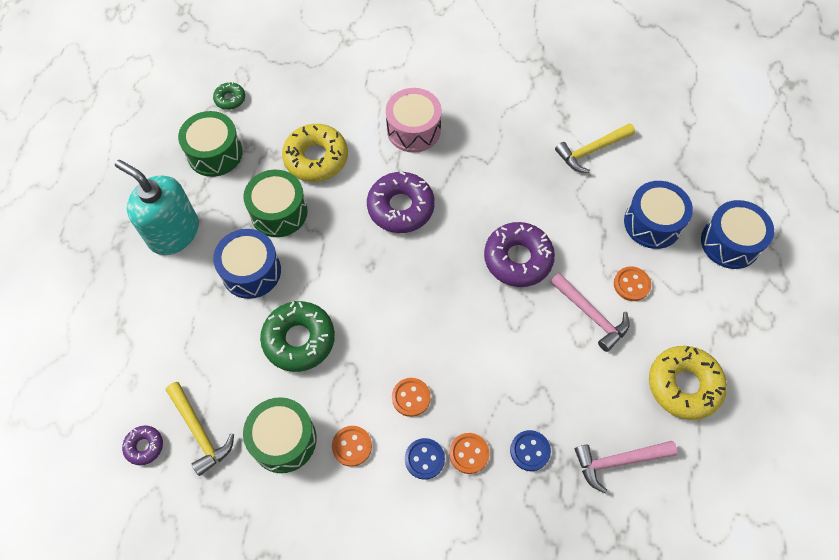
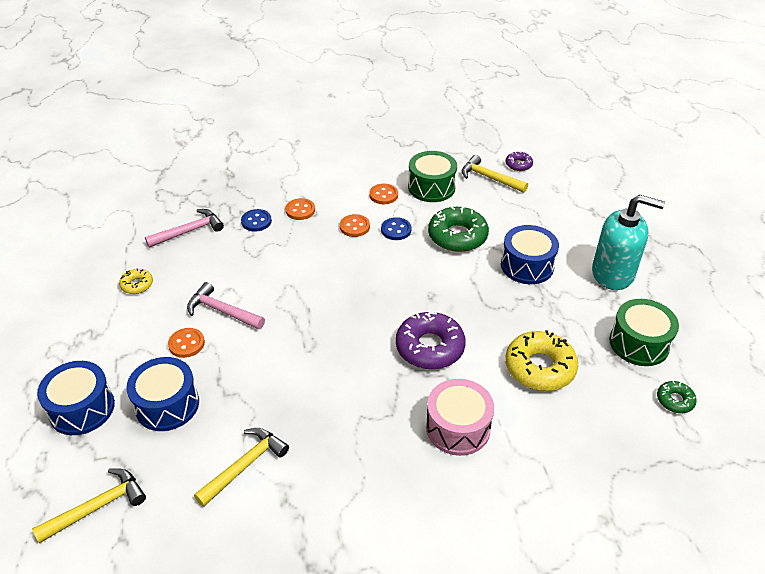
camera: 160 degrees right, 20 degrees down
green drum [243,170,308,237] -> none
blue button [405,438,445,480] -> blue button moved to [381,217,411,240]
purple donut [484,222,555,287] -> none
yellow donut [649,346,727,420] -> yellow donut [119,269,153,294], size x0.51
none -> yellow hammer [32,468,146,544]

